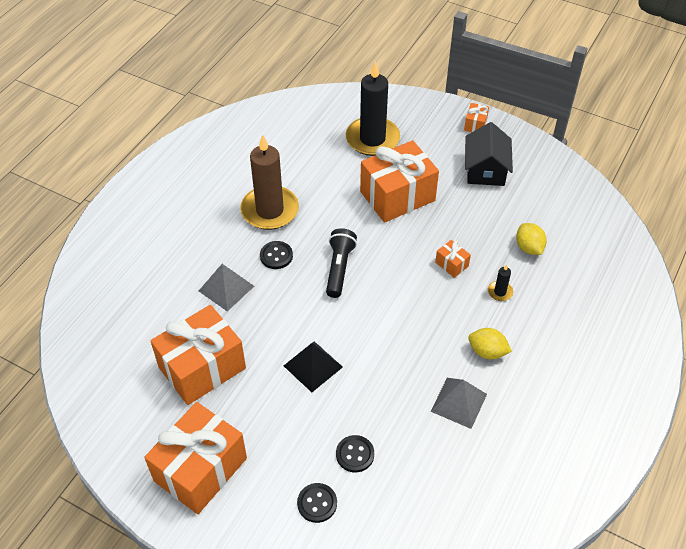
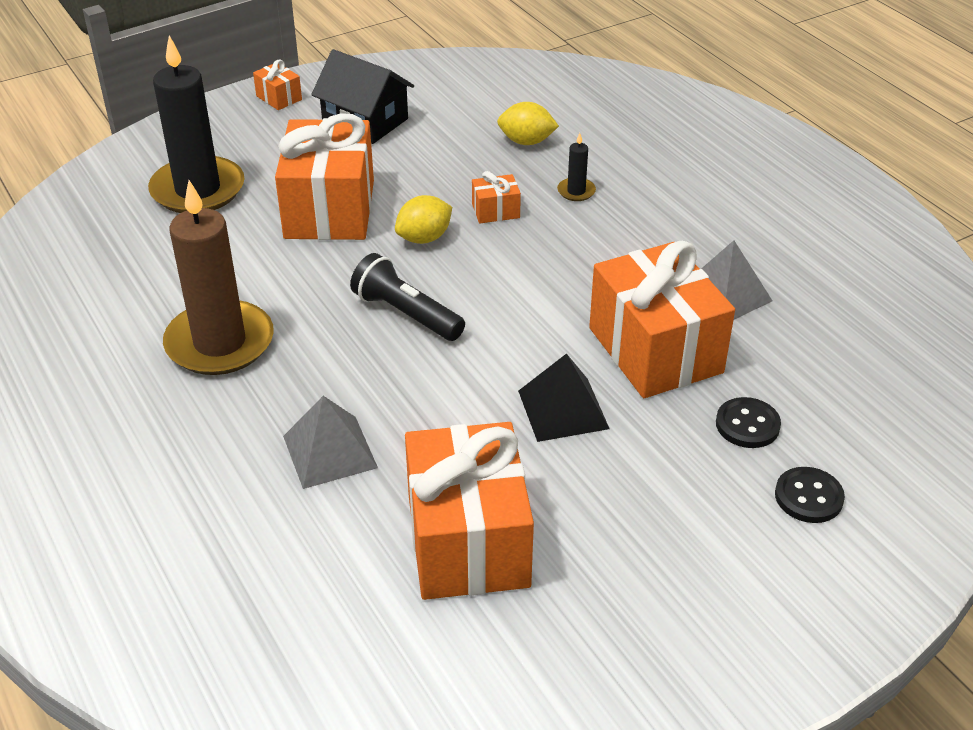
camera: 60 degrees left, 10 degrees down
orange gift [144,402,247,514] -> orange gift moved to [589,241,735,398]
black button [260,241,293,269] -> none
yellow lemon [468,328,512,359] -> yellow lemon moved to [395,195,452,244]

